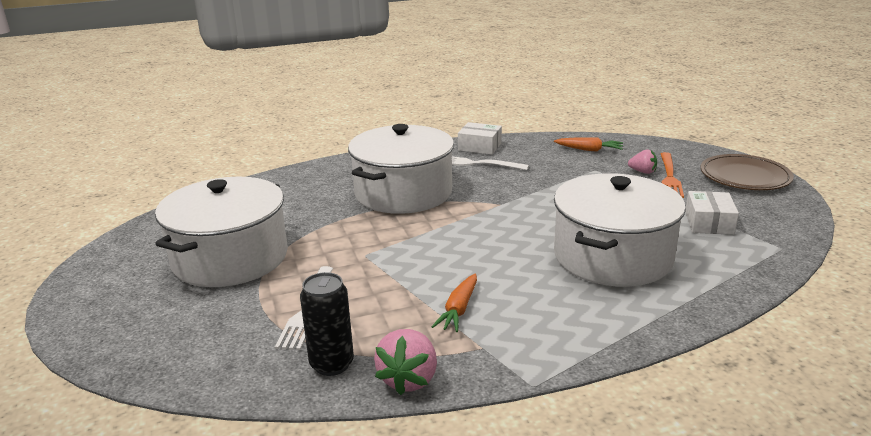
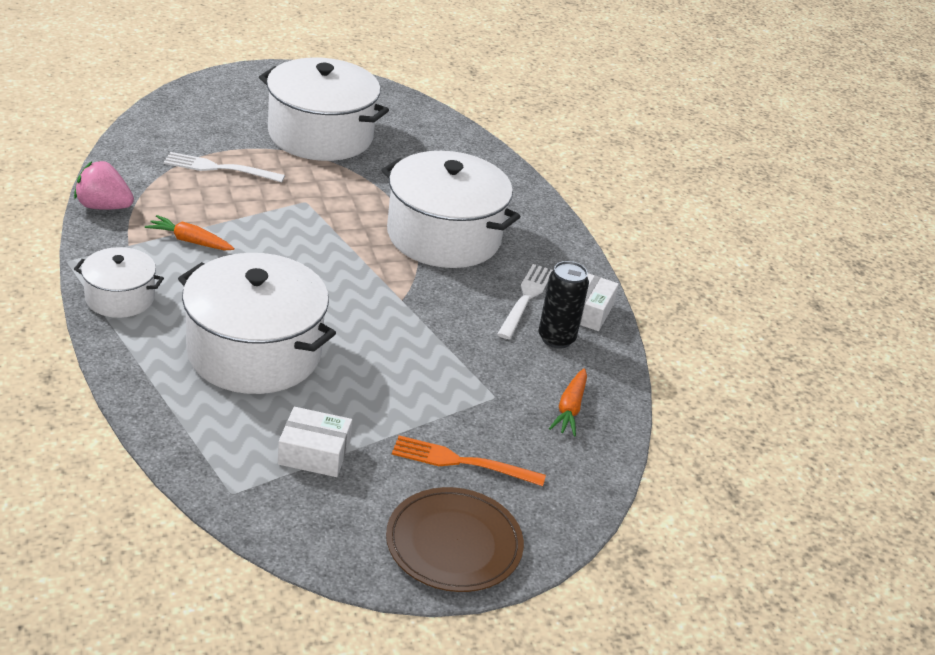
camera: 85 degrees right, 10 degrees up
black can [300,272,354,376] -> black can moved to [539,261,589,348]
pink strawberry [628,149,657,174] -> none
none -> white pot [74,247,164,318]

